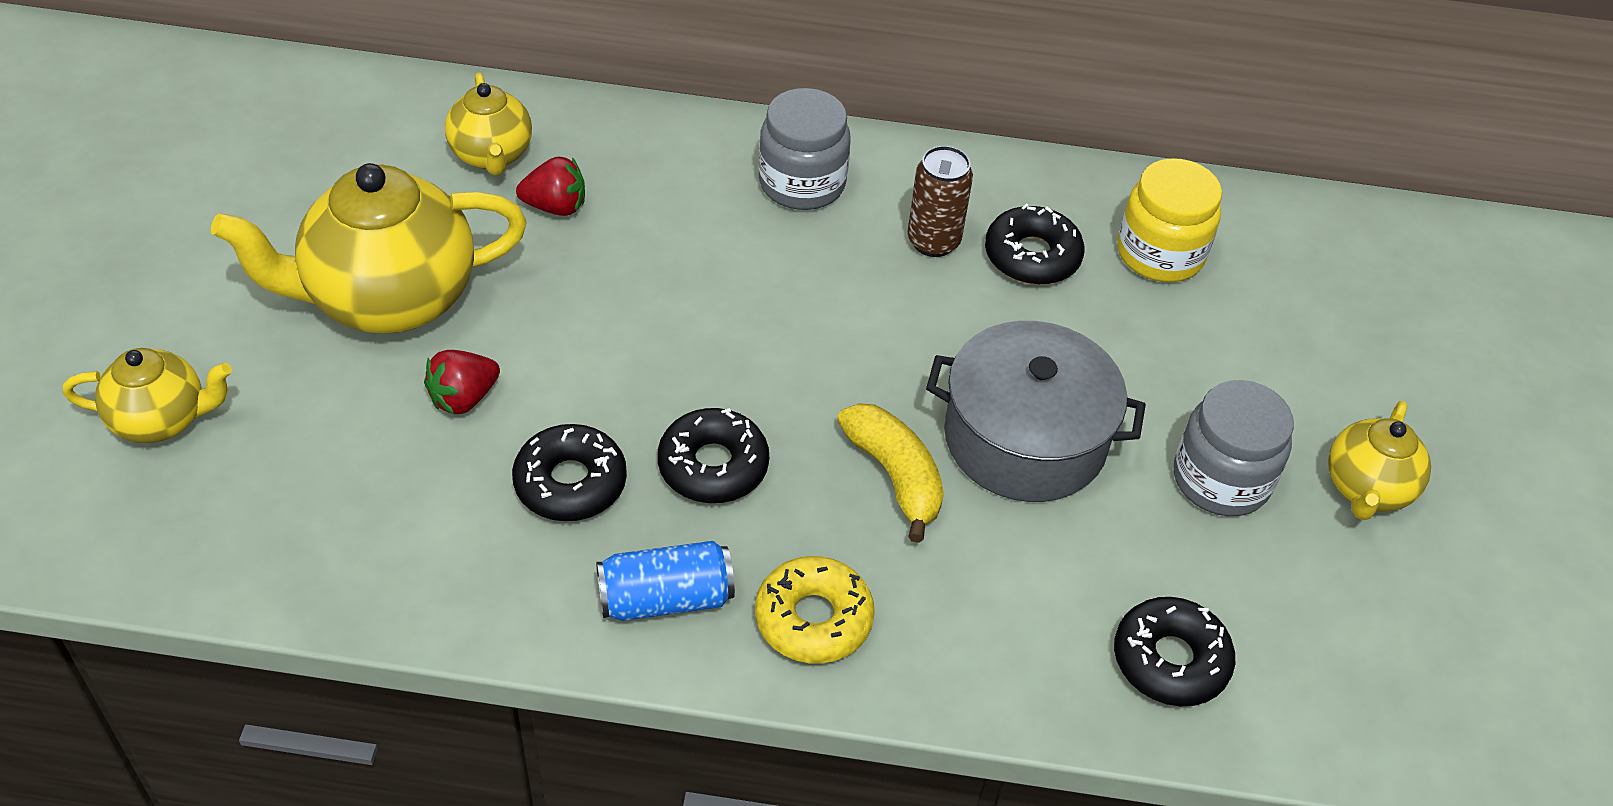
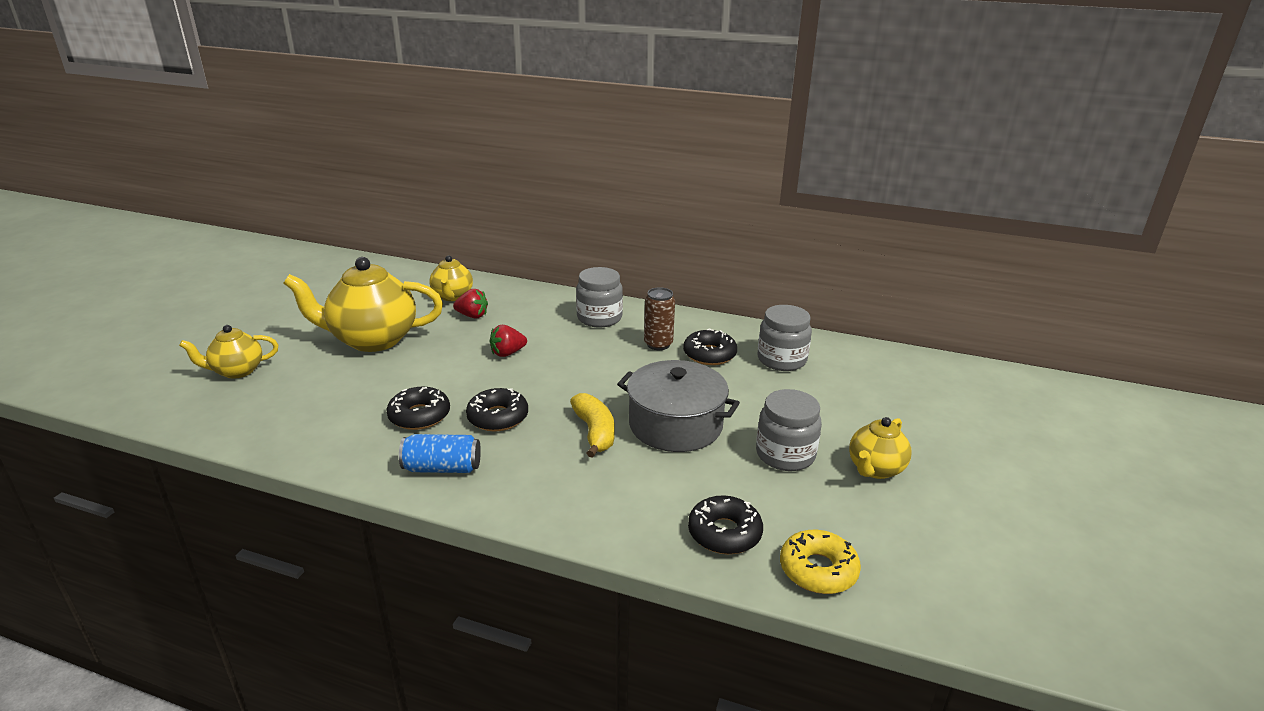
camera: 15 degrees right, 20 degrees down
yellow teapot [63,348,232,443] -> yellow teapot turned 150 degrees clockwise [179,325,278,379]
red strawberry [424,350,500,414] -> red strawberry moved to [490,325,527,357]
yellow donut [755,556,875,664] -> yellow donut moved to [780,530,861,594]
yellow jar [1117,158,1222,282] -> grey jar [757,305,812,371]

